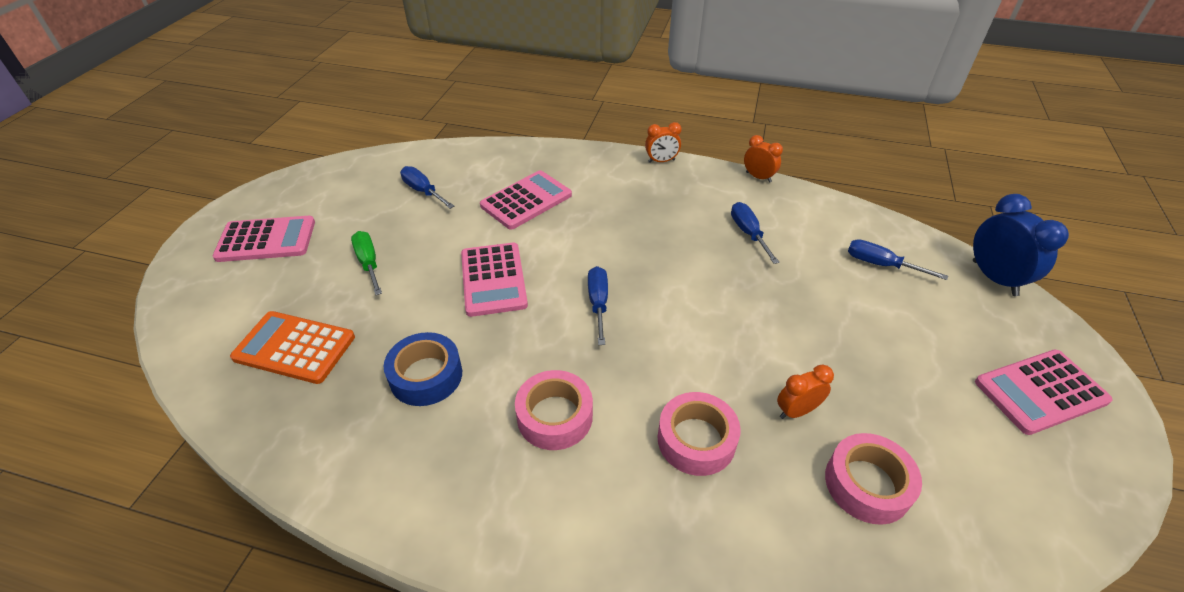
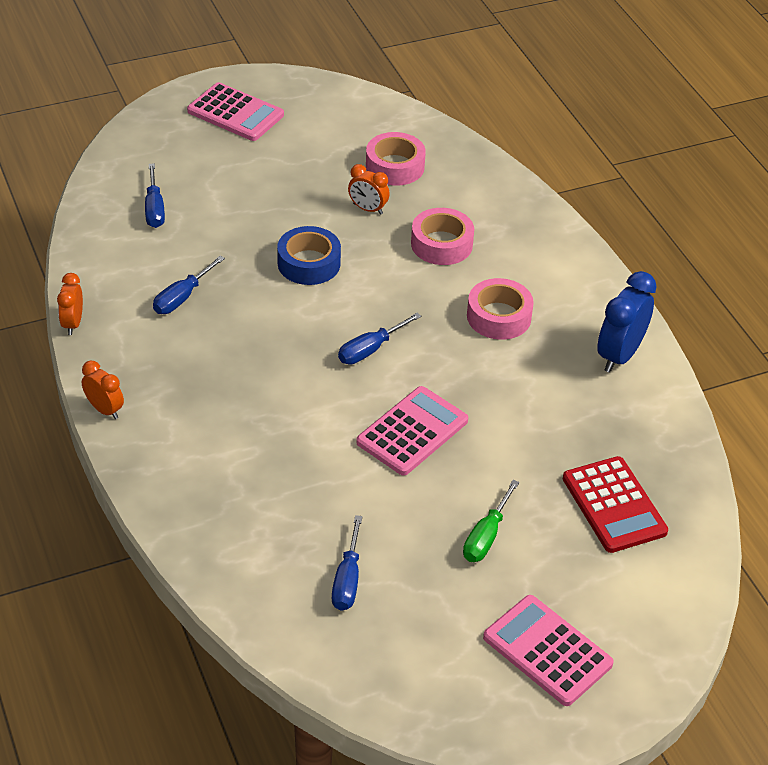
camera: 130 degrees left, 0 degrees up
orange calculator [230,311,355,384] -> red calculator [563,456,668,553]
blue tape [384,332,462,406] -> blue tape moved to [277,226,341,285]
pink calculator [480,171,572,229] -> none
blue clock [973,194,1069,296] -> blue clock moved to [597,271,657,373]

